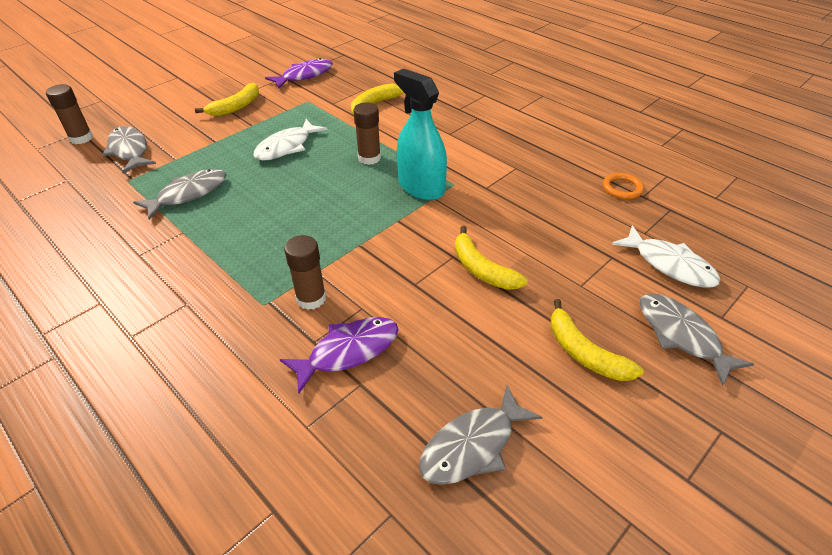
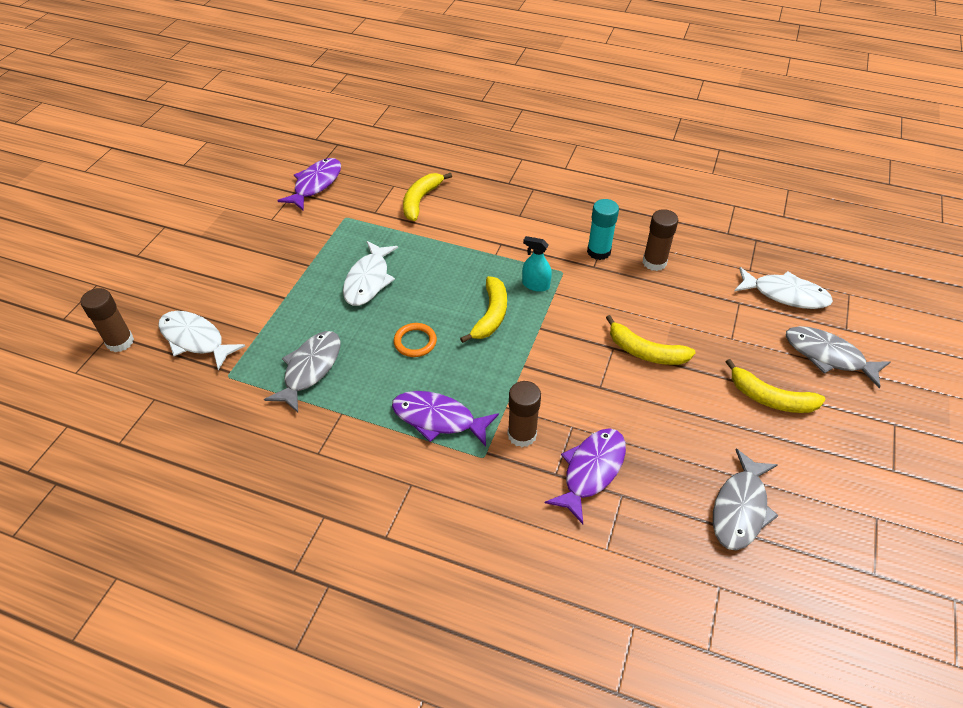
camera: 25 degrees left, 5 degrees up
grey fish [102,126,156,174] -> white fish [158,311,245,370]
yellow banana [195,83,259,116] -> yellow banana moved to [460,276,507,343]
brown glue stick [353,102,381,165] -> brown glue stick moved to [643,209,678,271]
turquoise spray bottle [394,69,447,200] -> turquoise spray bottle [522,236,552,292], size x0.50
orange ring [603,173,644,199] -> orange ring moved to [394,323,437,357]
none -> purple fish [392,391,499,447]
none -> turquoise glue stick [587,199,619,260]

